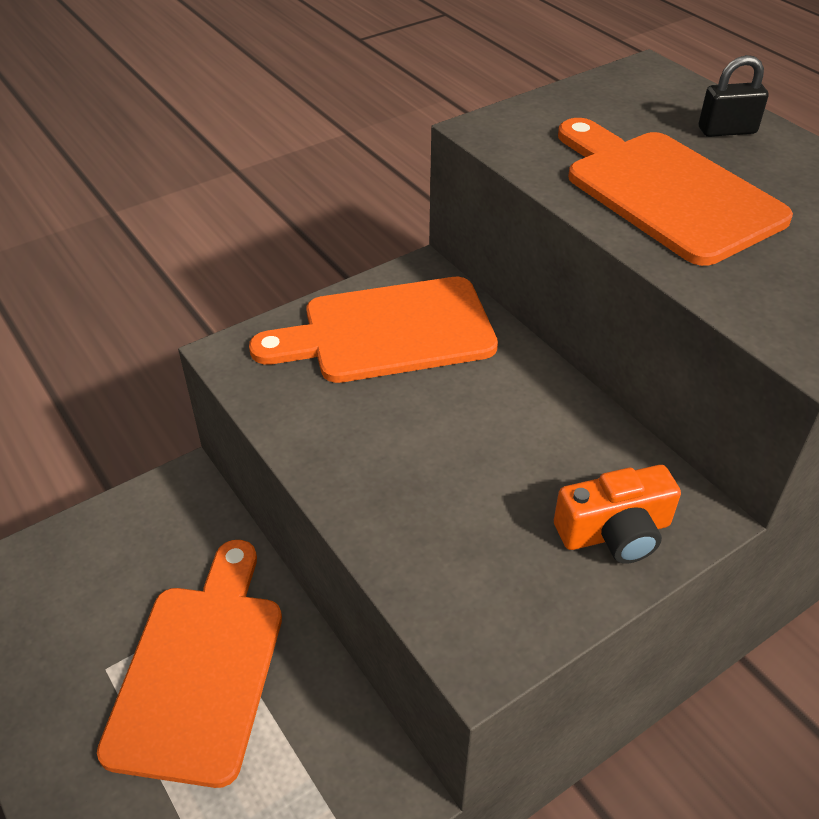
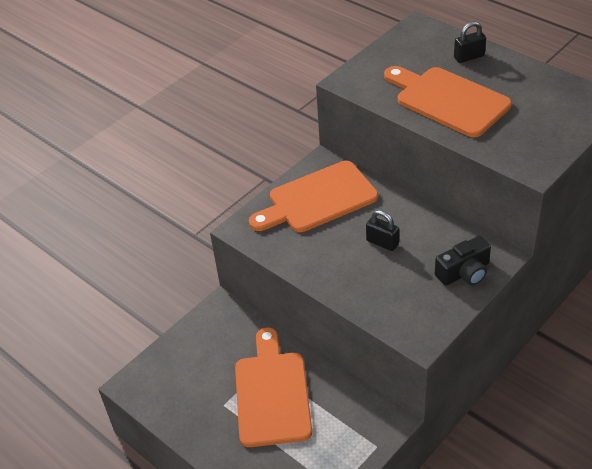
camera: 10 degrees left, 0 degrees up
orange camera [554,465,681,564] -> black camera [435,236,491,285]
none -> black padlock [366,210,399,251]

